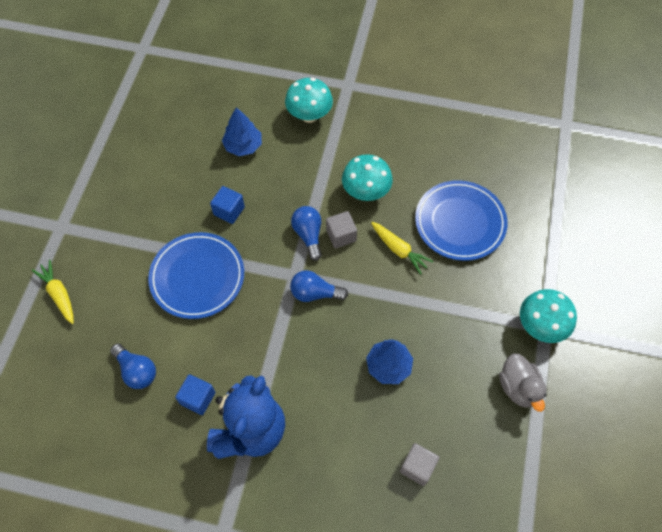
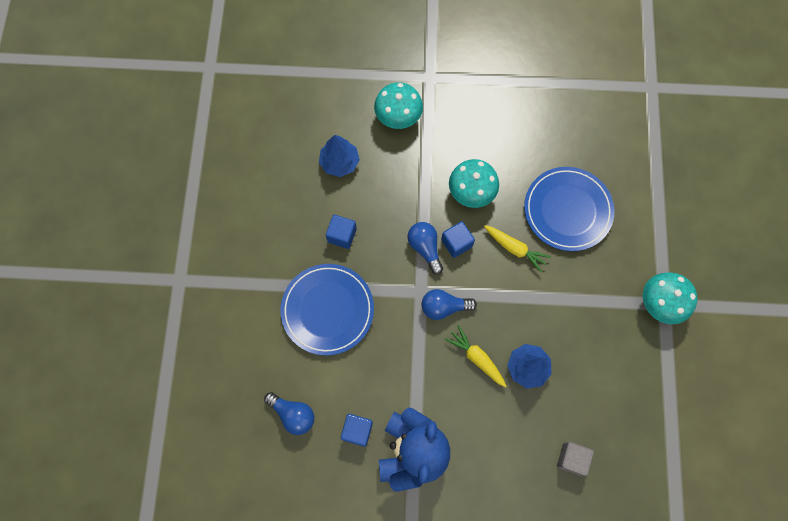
camera: 10 degrees left, 10 degrees up
yellow carrot [32,260,74,324] -> yellow carrot moved to [445,325,507,388]
grey cube [326,211,357,248] -> blue cube [441,221,475,258]
grey duck [499,353,547,412] -> none

